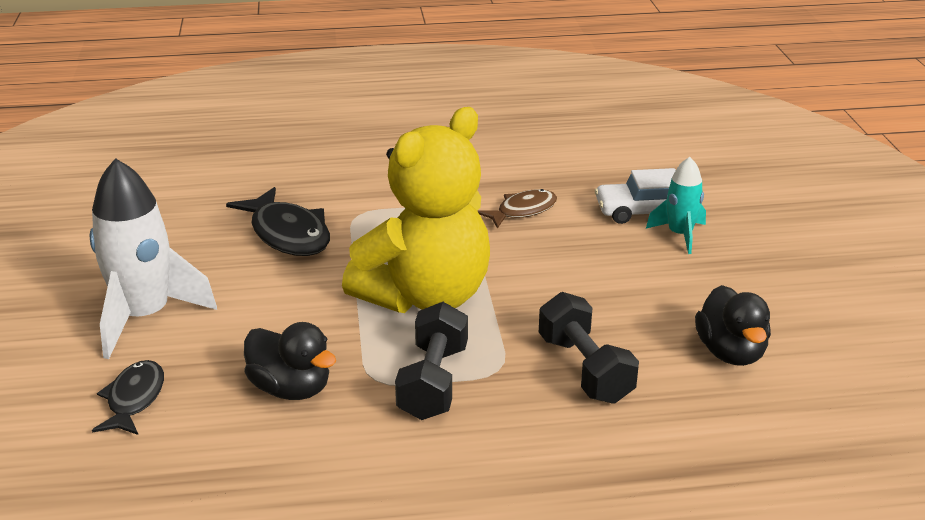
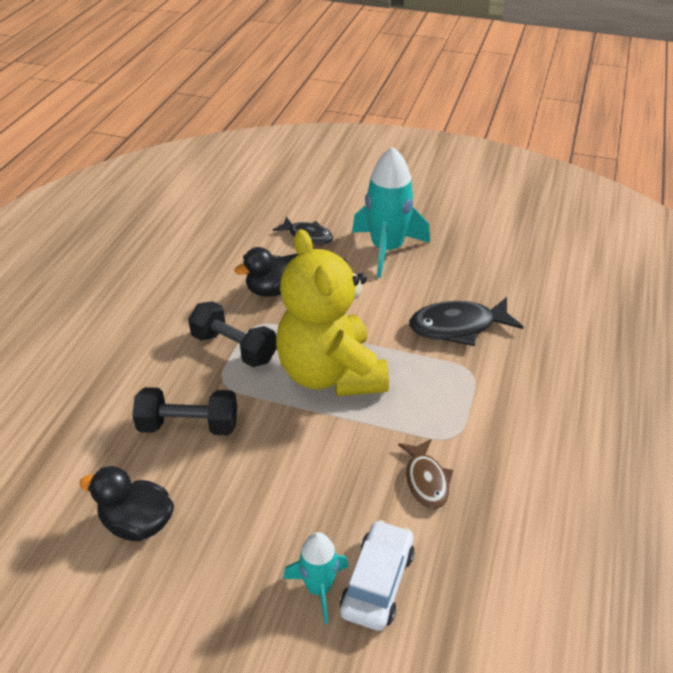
camera: 115 degrees right, 10 degrees up
white rocket [90,158,217,359] -> turquoise rocket [352,147,430,278]

